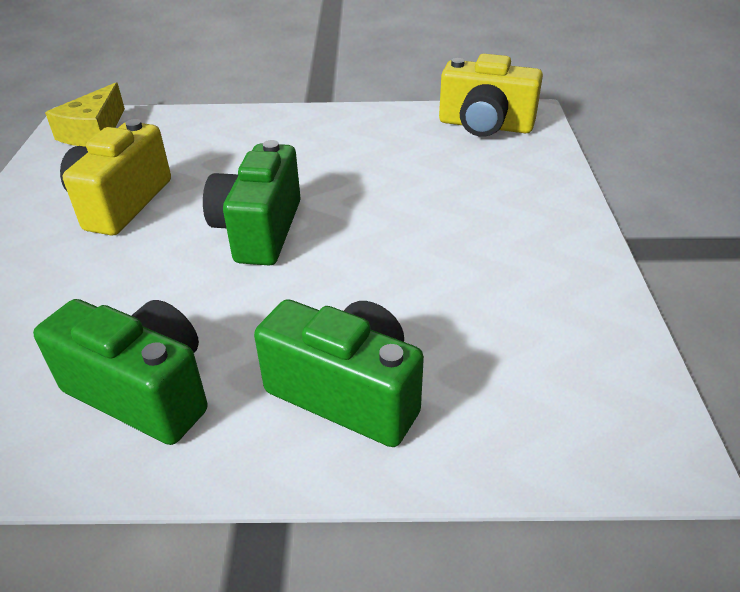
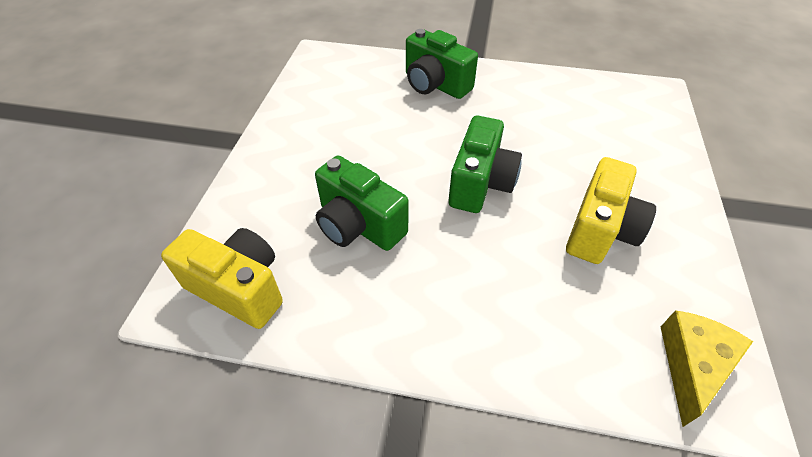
camera: 170 degrees left, 10 degrees up
green camera [33,299,208,445] -> green camera moved to [315,156,409,251]

